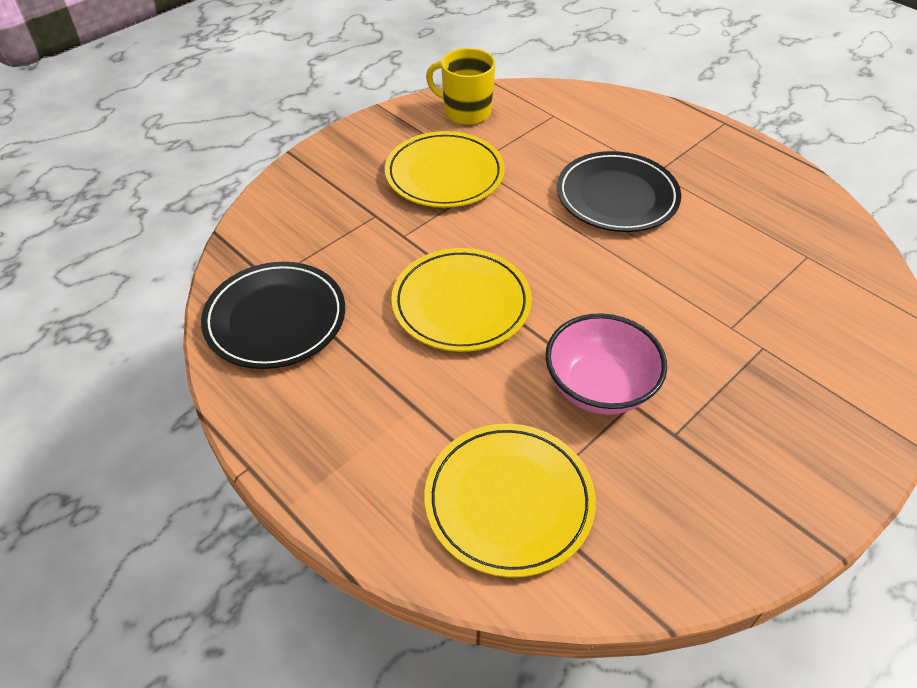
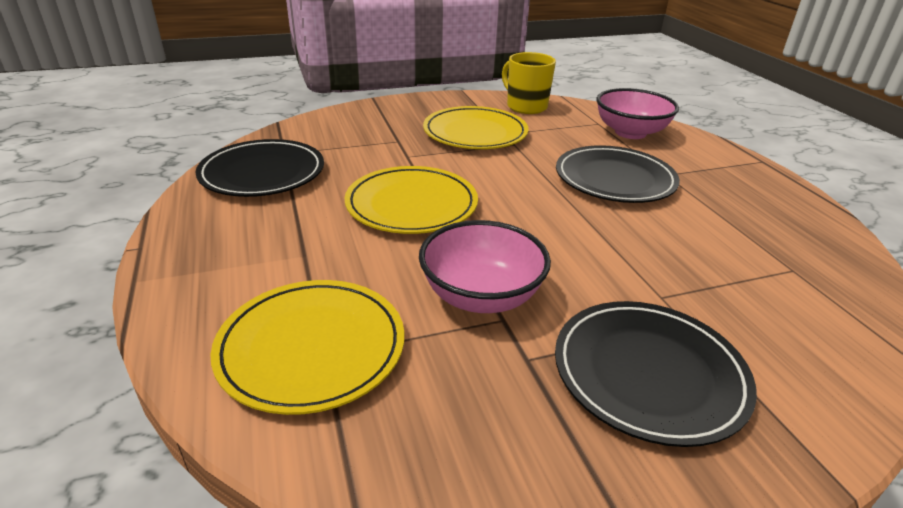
camera: 25 degrees right, 15 degrees down
none -> black plate [555,301,757,447]
none -> pink bowl [596,88,679,139]

